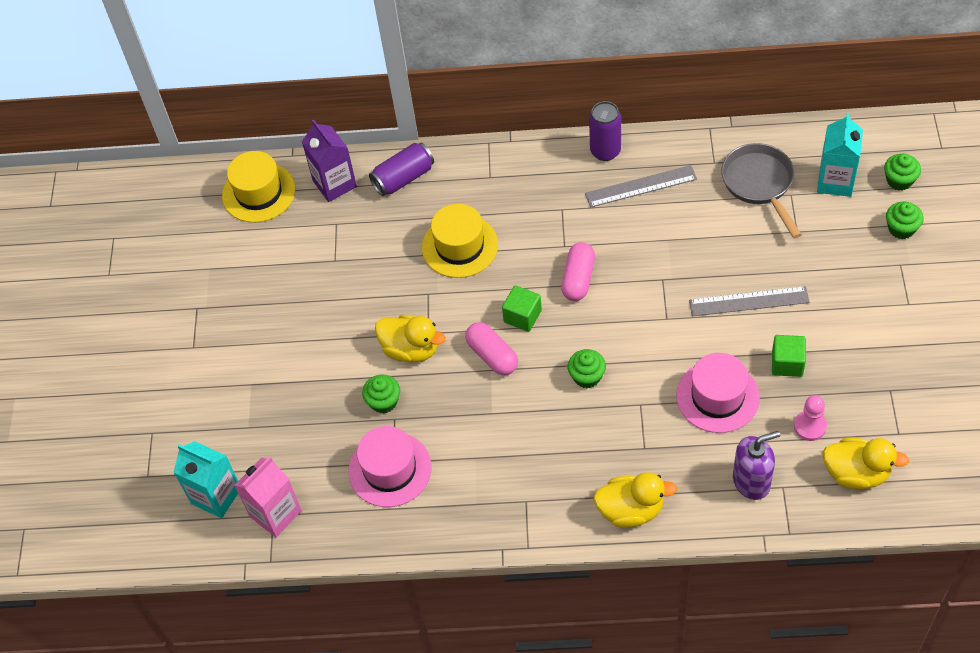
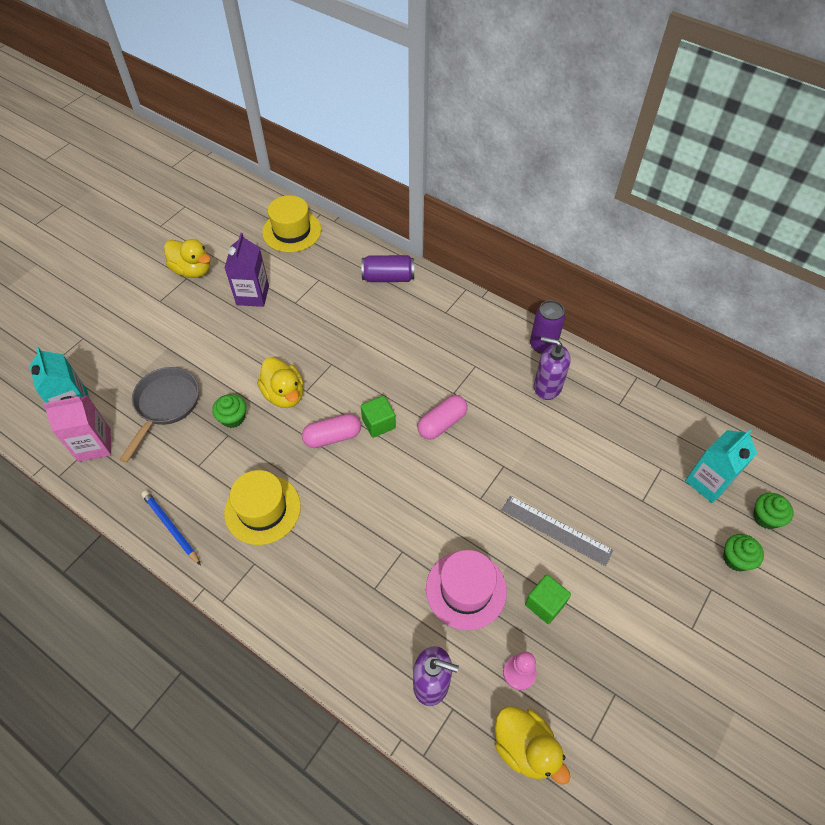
camera: 30 degrees right, 0 degrees up
purple carton [302,119,357,202] -> purple carton moved to [225,233,269,307]
pink hat [348,426,432,507] -> none
yellow hat [422,204,498,278] -> yellow hat moved to [224,470,301,545]
pink capsule [465,322,518,375] -> pink capsule turned 75 degrees clockwise [302,414,361,448]
green cupcake [568,349,606,388] -> none
grey ruler [585,165,697,208] -> purple soap dispenser [534,337,570,400]
yellow duck [593,472,677,528] -> yellow duck moved to [164,239,210,278]
grey pan [721,143,802,238] -> grey pan moved to [119,367,199,463]
none -> blue pencil [141,490,201,565]

